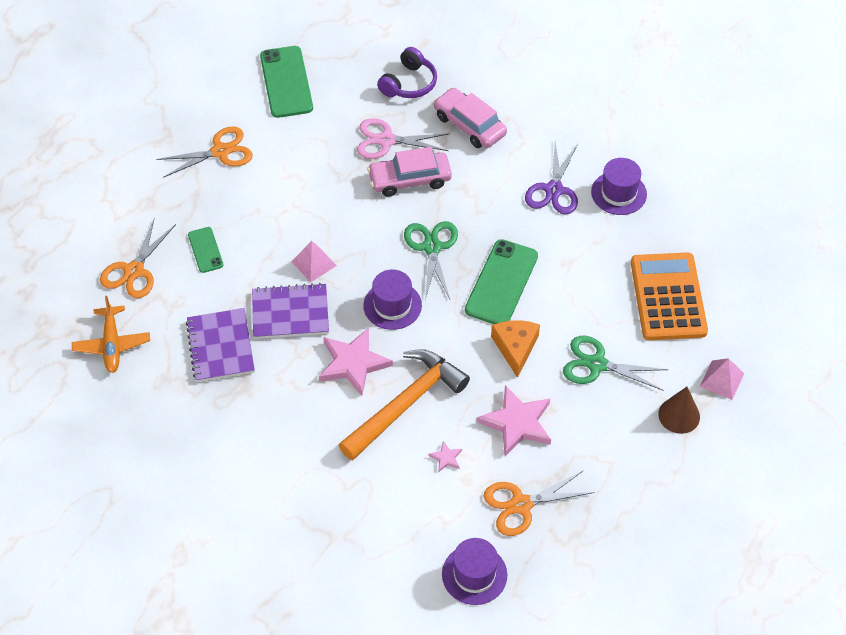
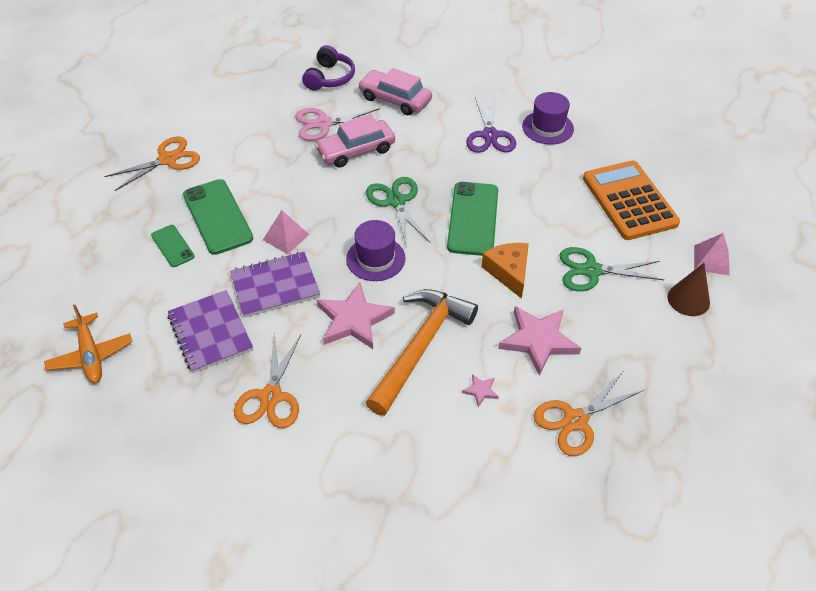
camera: 15 degrees left, 5 degrees down
orange scissors [100,219,176,298] -> orange scissors moved to [234,333,301,428]
green phone [260,46,313,118] -> green phone moved to [183,179,253,255]
purple hat [442,538,507,605] -> none

